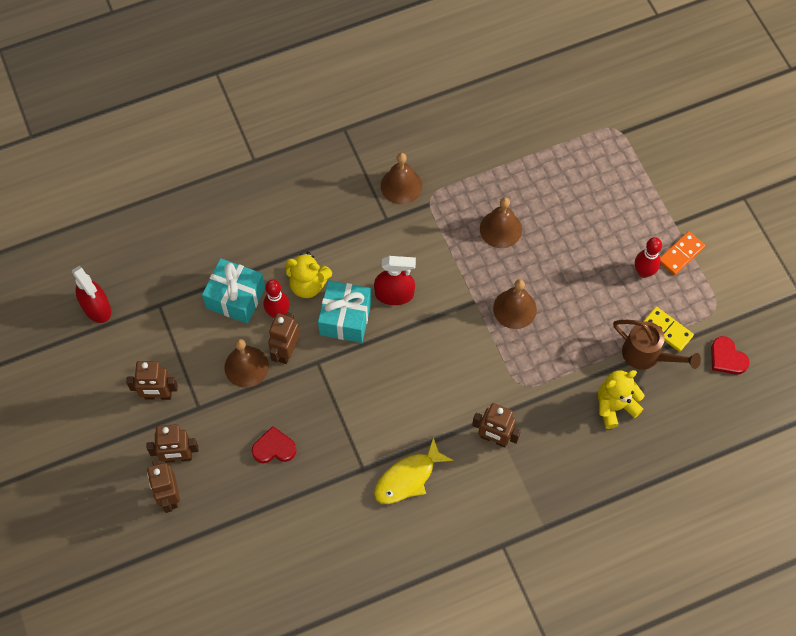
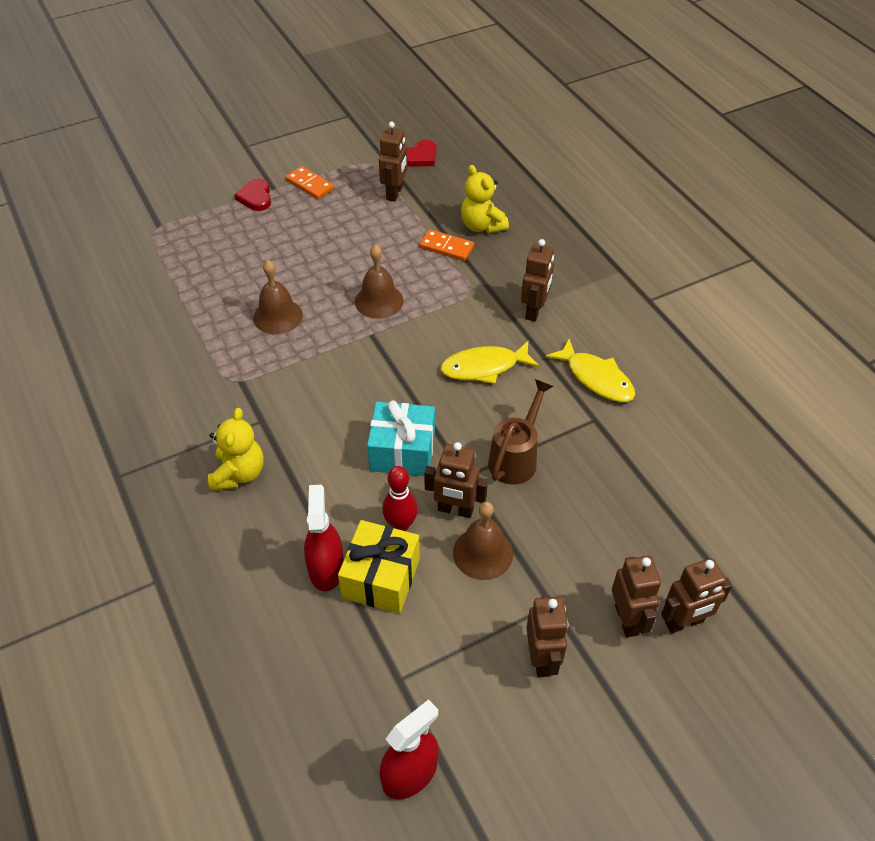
camera: 95 degrees left, 15 degrees down
turquoise gift [202,258,265,324] -> yellow gift [338,520,420,614]
red heart [252,426,297,463] -> red heart moved to [234,178,271,211]
yellow teddy bear [285,252,332,298] -> yellow teddy bear moved to [208,408,264,491]
red spray bottle [374,256,416,305] -> red spray bottle moved to [304,485,344,591]
brown bell [381,153,422,204] -> none
brown watering can [613,320,701,370] -> brown watering can moved to [488,379,553,485]
red bowling pin [635,237,662,278] -> none
yellow domino [643,307,694,352] -> brown robot [379,122,408,202]
none -> orange domino [419,229,474,261]
none -> yellow fish [440,341,539,384]

